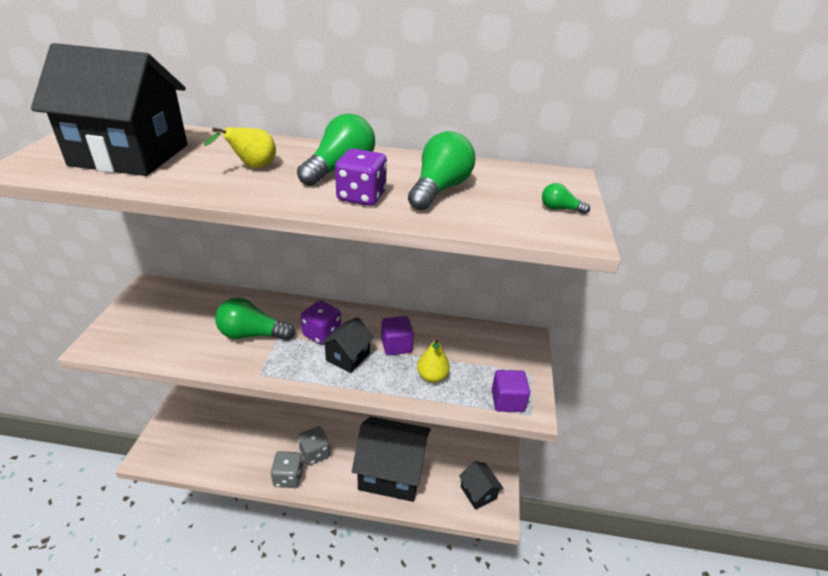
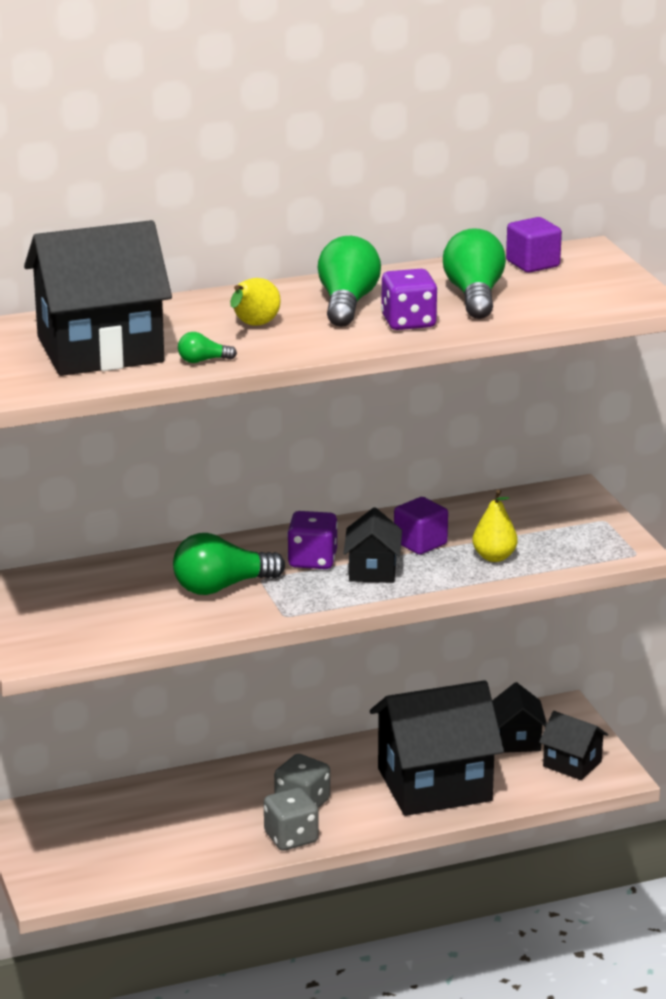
camera: 25 degrees left, 10 degrees down
purple cube [492,370,530,412] -> purple cube moved to [506,217,562,273]
green light bulb [542,183,590,214] -> green light bulb moved to [178,332,237,363]
none -> black house [492,682,547,753]

